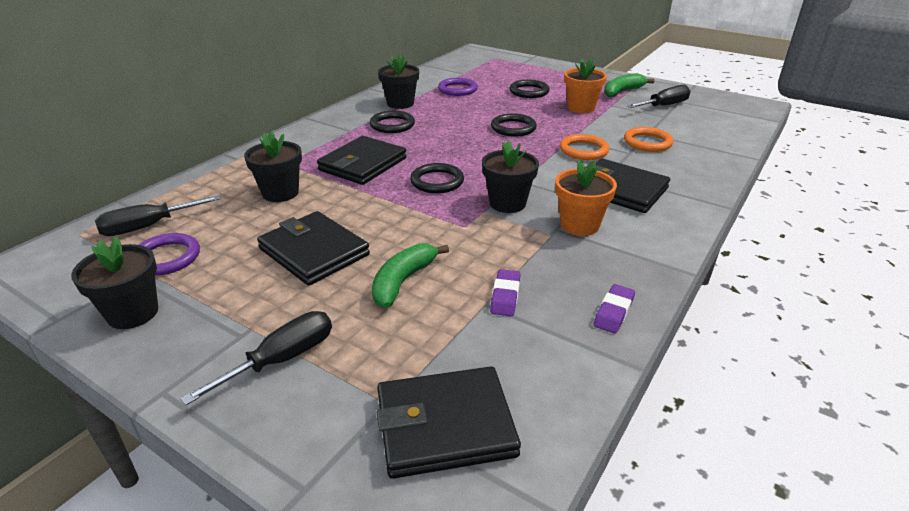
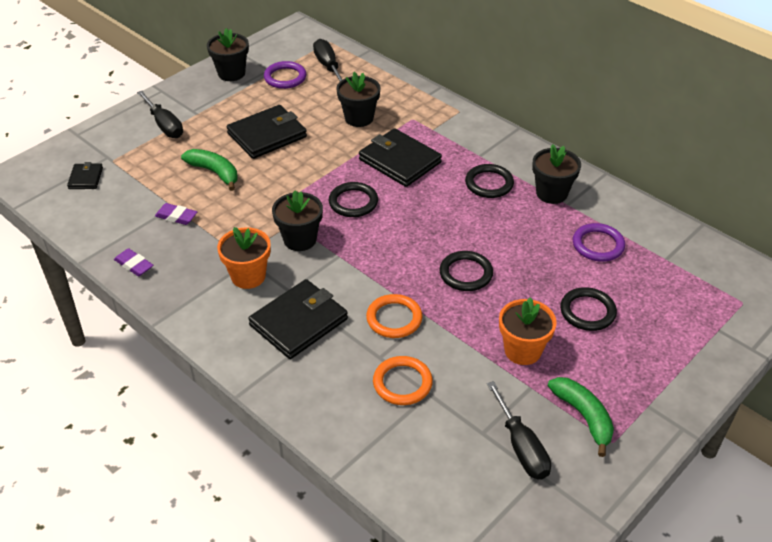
camera: 100 degrees right, 10 degrees up
black wallet [377,366,521,479] -> black wallet [67,162,103,189], size x0.51

